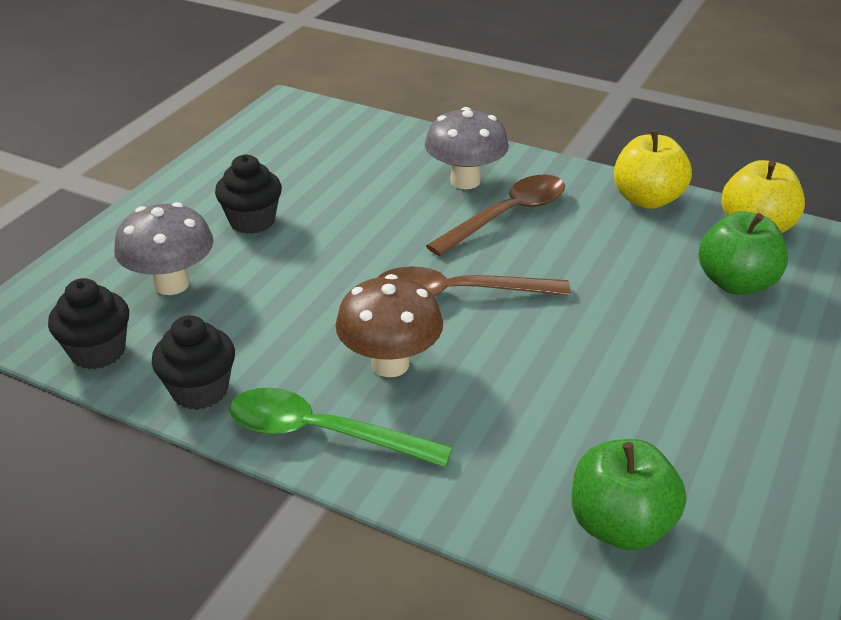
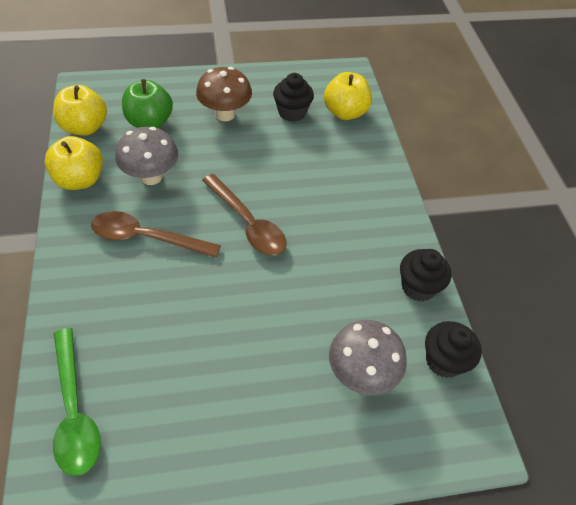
camera: 130 degrees left, 15 degrees up
black cupcake [215,154,282,234] -> black cupcake moved to [273,73,314,122]
green spoon [229,388,453,467] -> green spoon moved to [53,328,101,476]
brown mushroom [336,274,443,377] -> brown mushroom moved to [196,67,252,121]
grey mushroom [425,107,509,189] -> grey mushroom moved to [115,127,178,185]
green apple [571,439,686,550] -> yellow apple [324,72,372,120]

